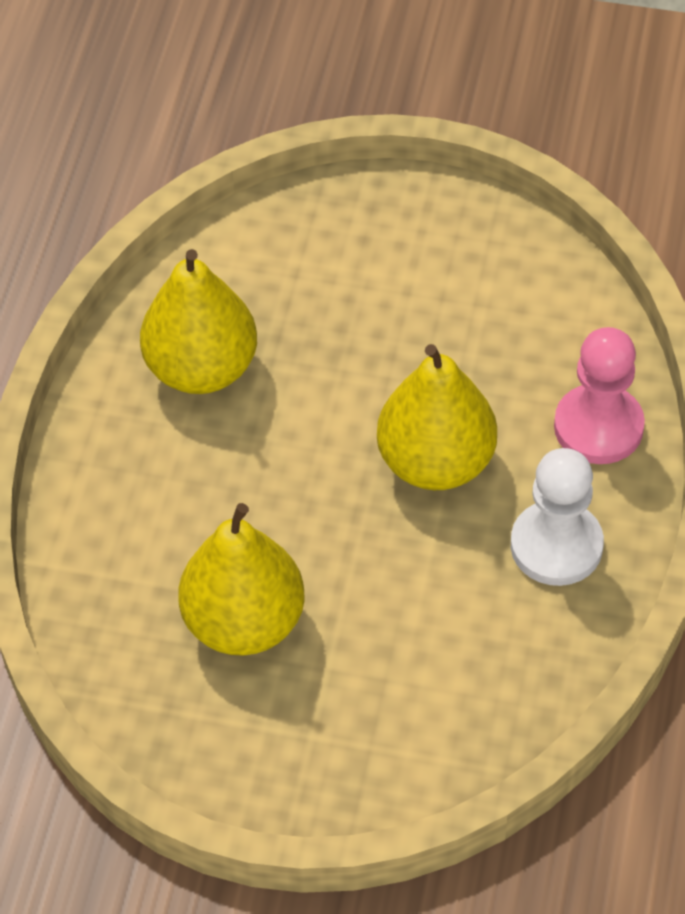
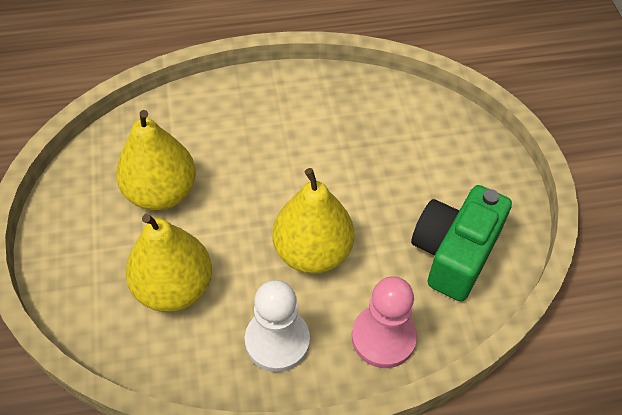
camera: 65 degrees right, 0 degrees up
yellow pear [140,249,257,394] -> yellow pear moved to [126,214,212,312]
none -> green camera [411,185,512,301]

